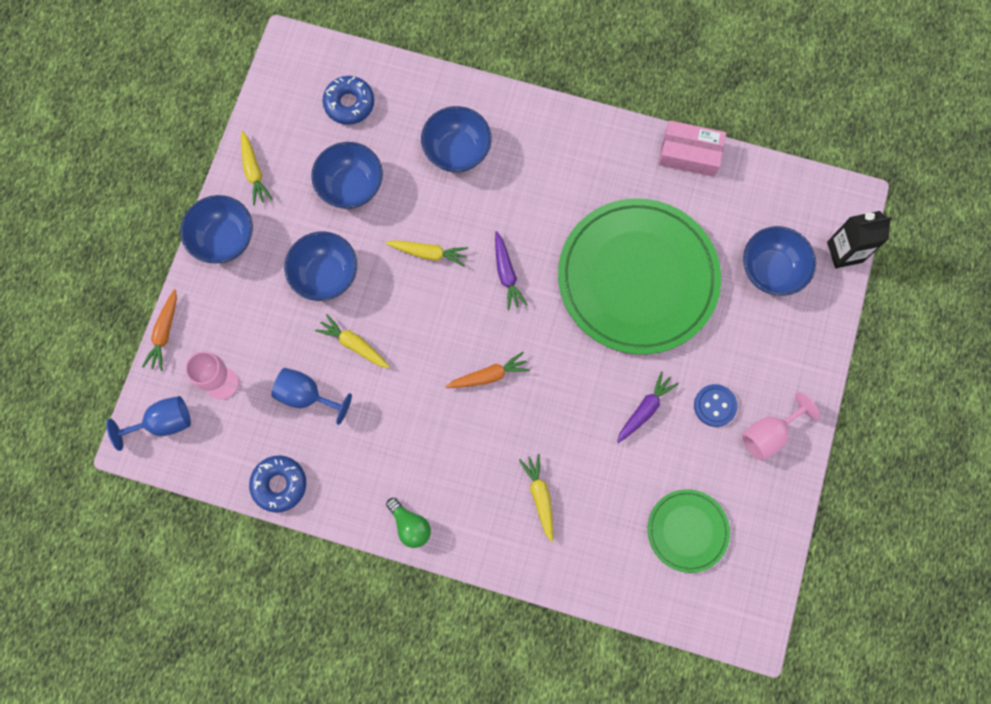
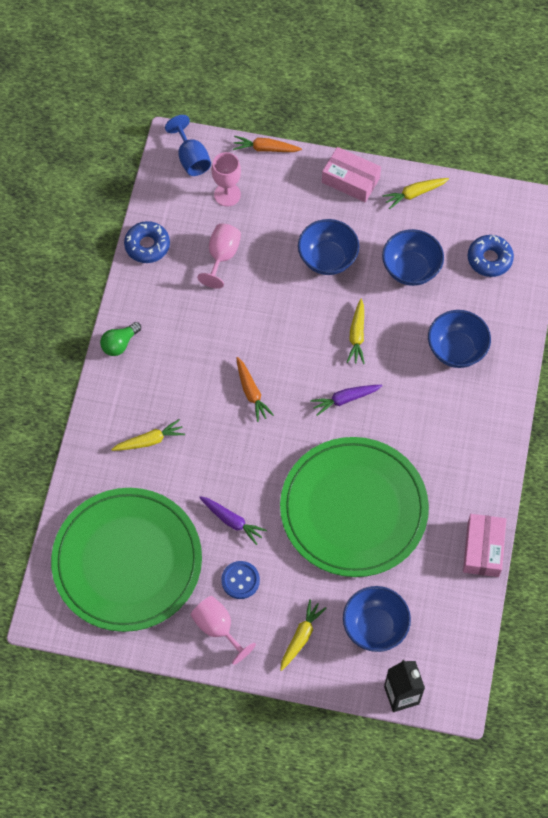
camera: 85 degrees right, 10 degrees down
blue bowl [180,195,253,263] -> pink box [322,147,381,202]
blue goblet [271,368,352,425] -> pink goblet [197,224,241,289]
yellow carrot [315,314,390,368] -> yellow carrot moved to [280,599,326,671]
green plate [648,489,730,573] -> green plate [51,488,202,632], size x2.09

